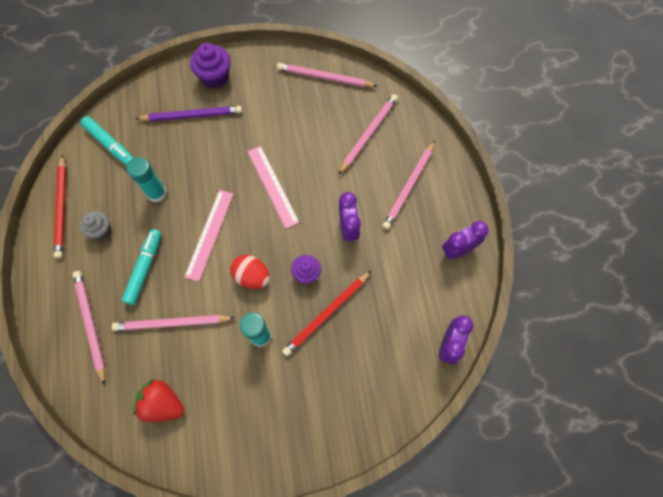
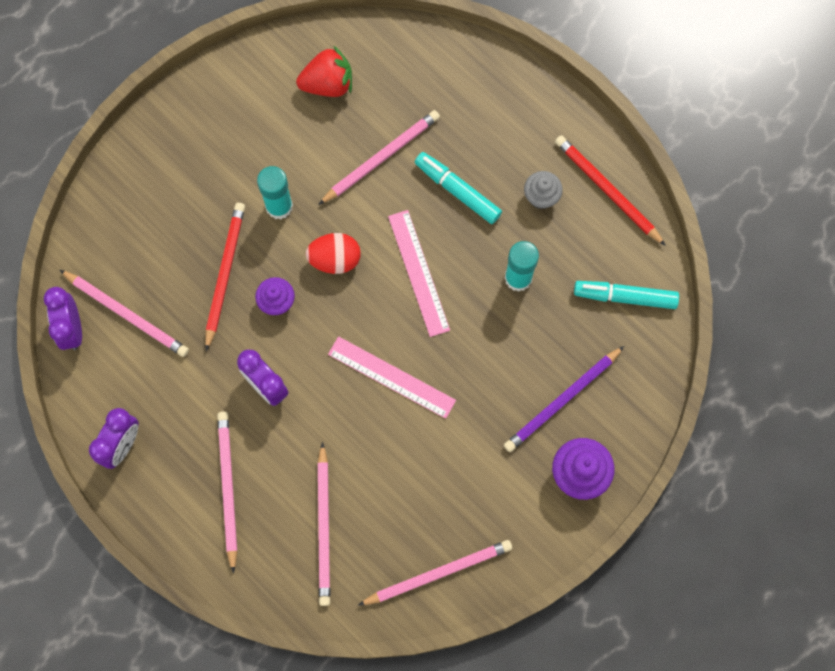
camera: 145 degrees right, 5 degrees up
pink pencil [73,271,105,385] -> pink pencil moved to [60,270,189,357]
turquoise marker [122,229,161,305] -> turquoise marker turned 150 degrees clockwise [415,152,502,224]

